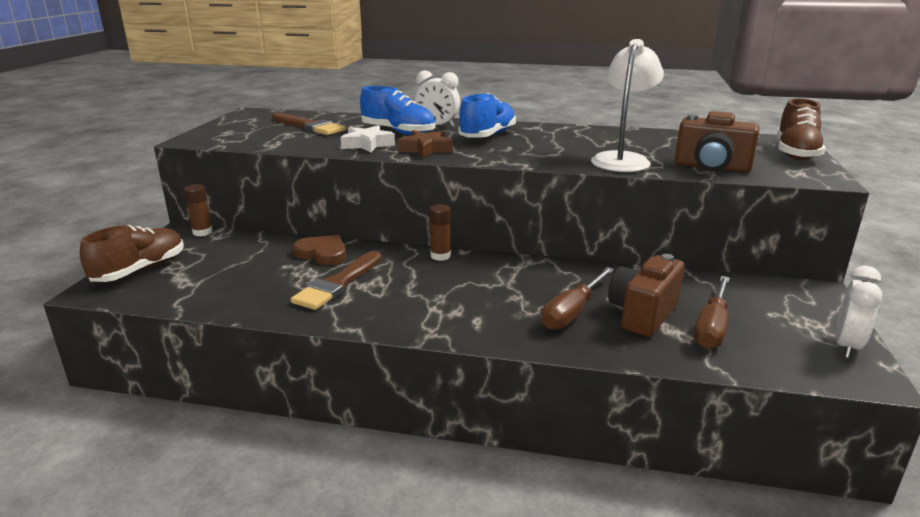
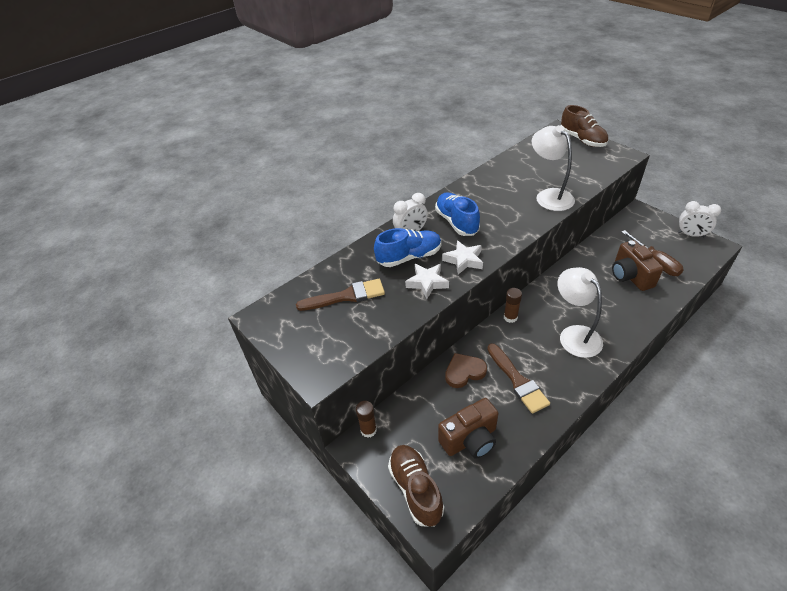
camera: 50 degrees left, 20 degrees up
brown star [398,130,453,158] -> white star [442,240,483,274]
brown screwdriver [542,267,614,330] -> none
brown camera [675,111,760,172] -> brown camera moved to [438,398,499,459]
white clock [835,266,882,358] -> white clock turned 135 degrees clockwise [678,201,721,237]
none -> white lamp [558,267,603,358]

